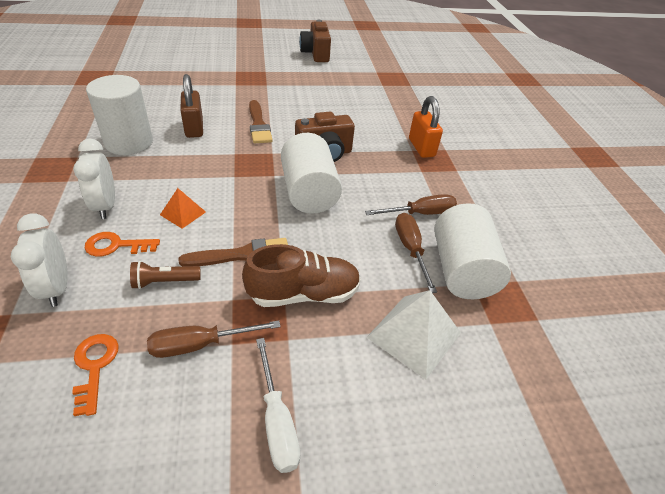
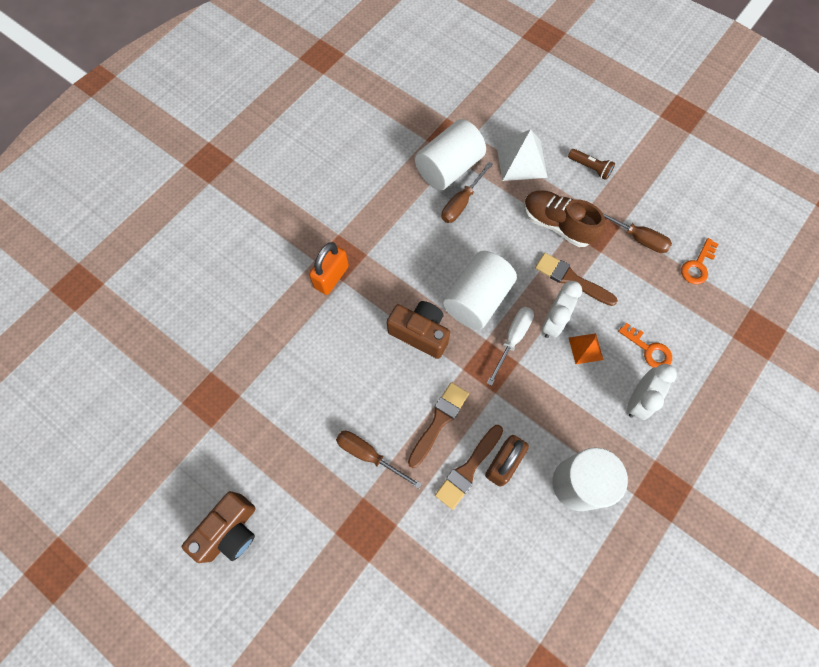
camera: 130 degrees left, 25 degrees up
white clock [11,213,68,307] -> white clock moved to [542,281,582,338]
brown flashlight [130,261,201,289] -> brown flashlight moved to [568,149,615,180]
white screwdriver [256,338,300,473] -> white screwdriver moved to [487,307,534,386]
brown screwdriver [365,194,457,215] -> brown screwdriver moved to [336,431,422,489]
none -> brown brush [435,425,503,510]

